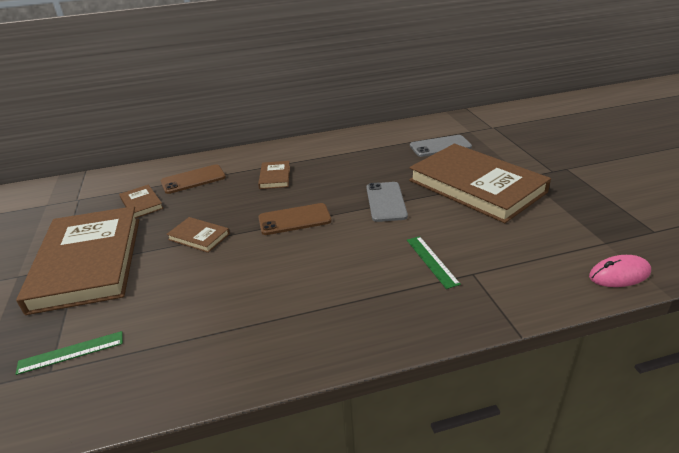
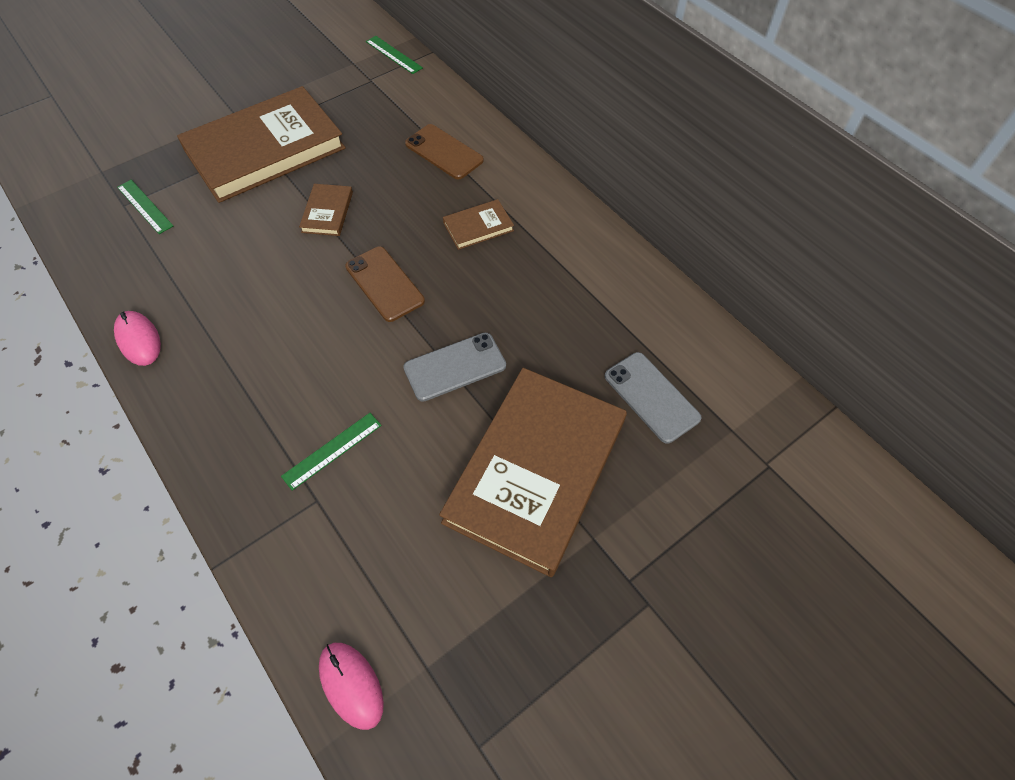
camera: 65 degrees right, 25 degrees up
brown book [119,185,164,218] -> none
none -> pink mouse [114,311,161,366]
none -> green ruler [366,36,423,74]

